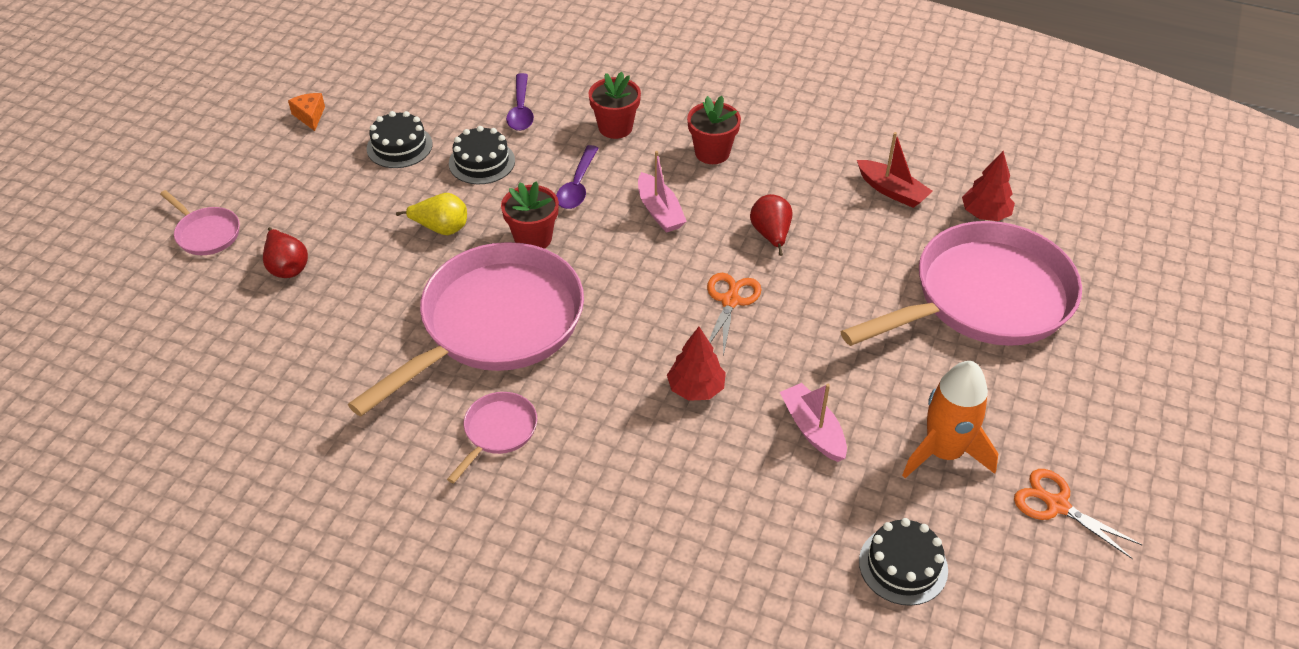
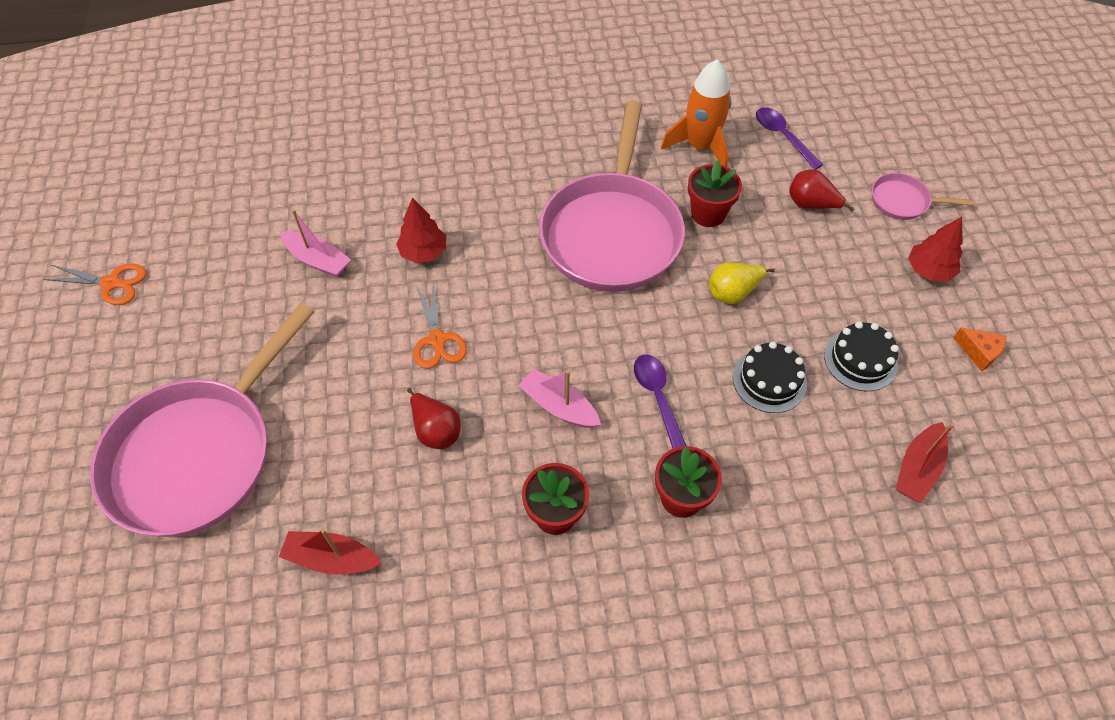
camera: 150 degrees right, 10 degrees up
pink pan [447,392,537,483] -> none
red flower pot [501,181,559,249] -> red flower pot moved to [688,160,742,227]
purple spoon [506,73,534,131] -> purple spoon moved to [756,107,823,170]
black cake [859,518,948,606] -> none
orange rocket [902,361,998,478] -> orange rocket moved to [661,59,731,167]
red tree [962,151,1015,221] -> red tree moved to [908,217,963,281]
none -> red boat [896,422,955,503]

